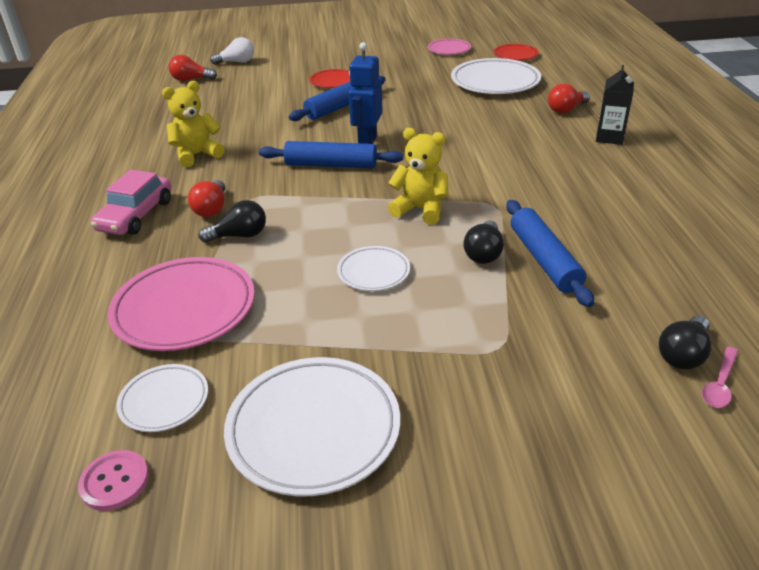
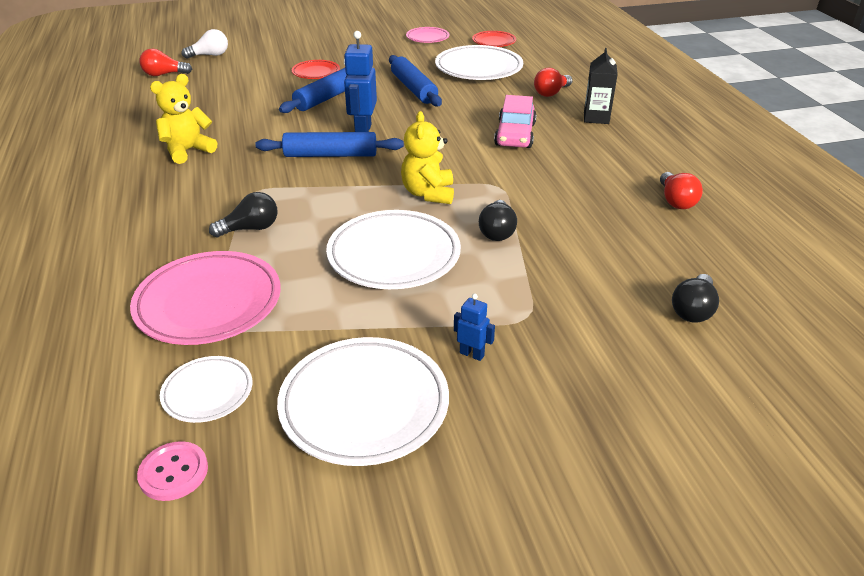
camera: 10 degrees left, 0 degrees up
pink car [91,170,171,235] -> pink car moved to [494,95,537,148]
red light bulb [188,180,225,217] -> red light bulb moved to [660,172,703,209]
white plate [337,246,410,291] -> white plate [326,210,461,289], size x1.85
yellow teddy bear [388,128,449,225] -> yellow teddy bear turned 105 degrees counterclockwise [401,111,454,204]
blue rolling pin [506,200,594,307] -> blue rolling pin moved to [389,55,442,107]
pink spoon [702,347,738,408] -> none
none -> blue robot [454,294,495,361]

